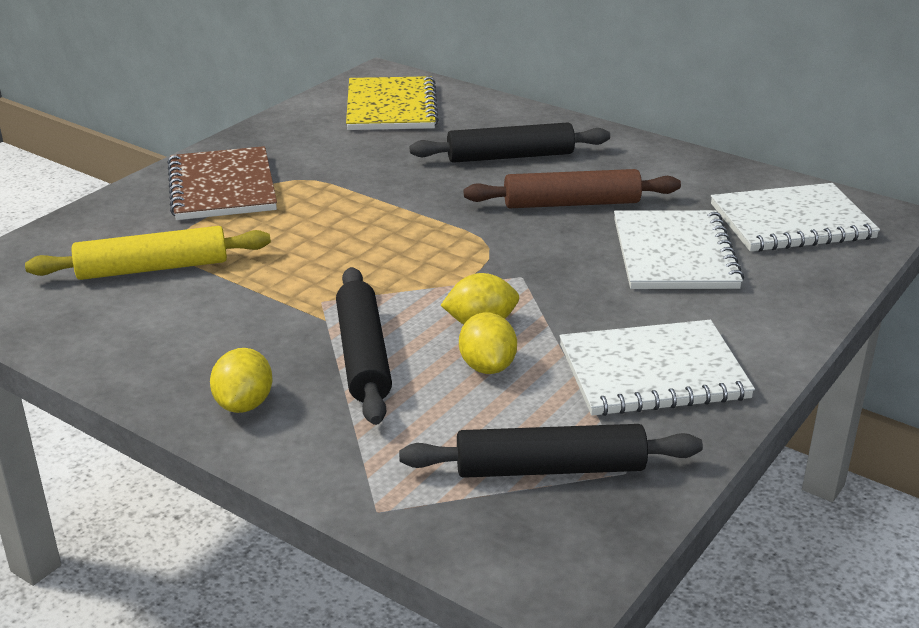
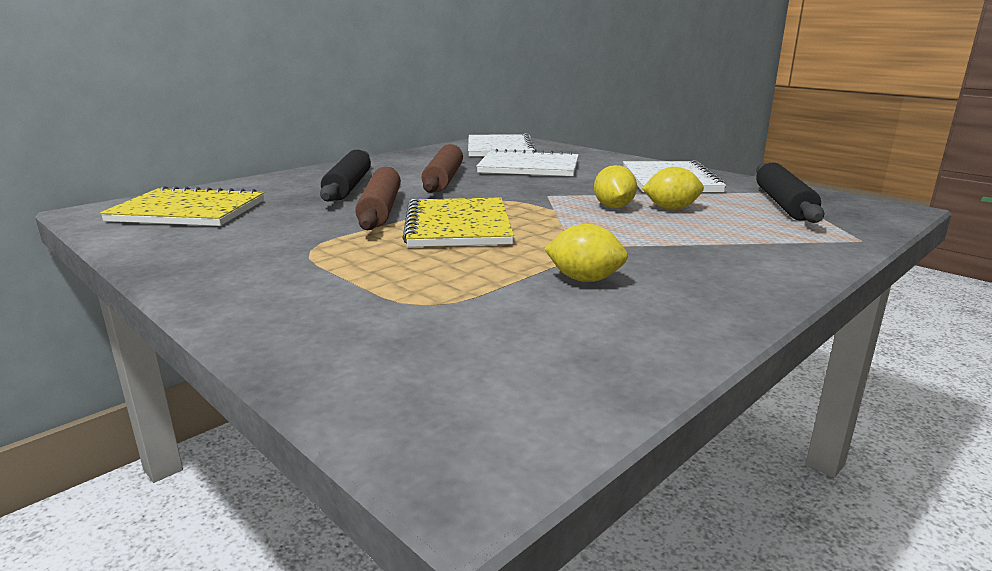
camera: 80 degrees left, 10 degrees down
yellow rolling pin [25,226,271,280] -> none
brown notebook [167,146,277,220] -> none
yellow lemon [210,348,272,413] -> yellow lemon moved to [544,224,628,282]
black rolling pin [336,267,392,425] -> none
none -> brown rolling pin [355,167,401,230]
none -> yellow notebook [402,198,514,247]

